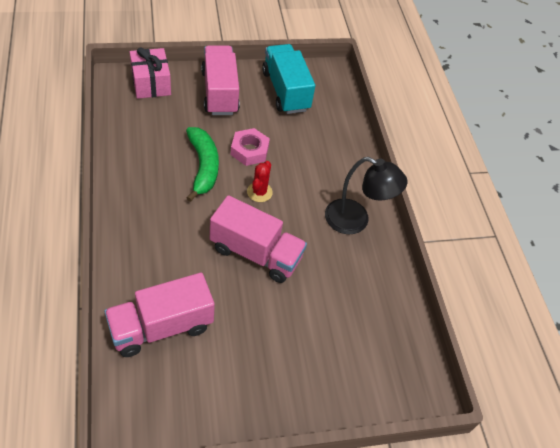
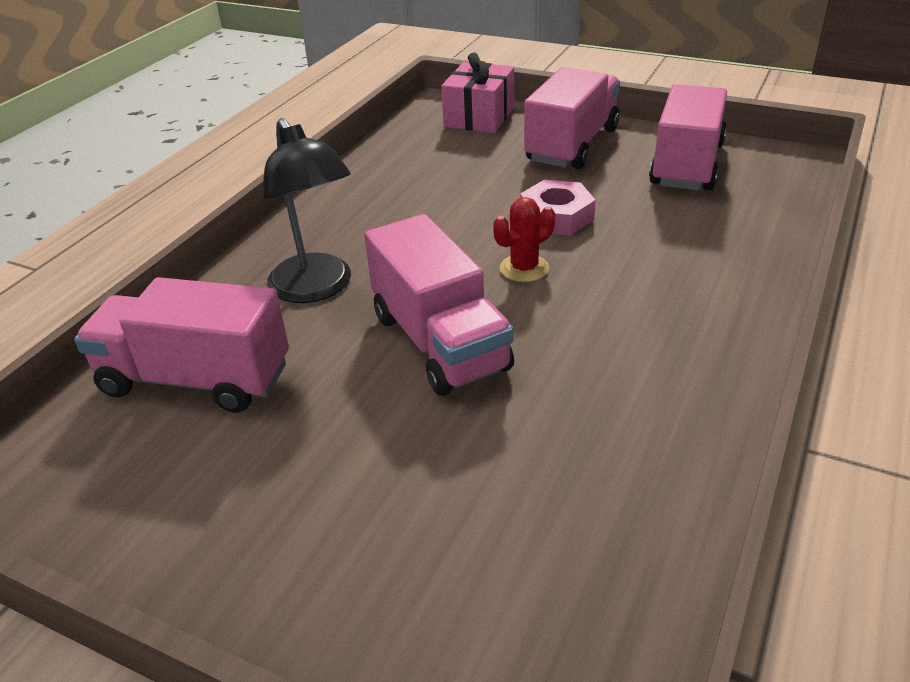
camera: 45 degrees right, 15 degrees down
green banana [186,127,219,202] -> none
turquoise truck [262,44,315,114] -> pink truck [649,84,727,190]
black lamp [325,157,407,235] -> black lamp moved to [263,118,351,303]

